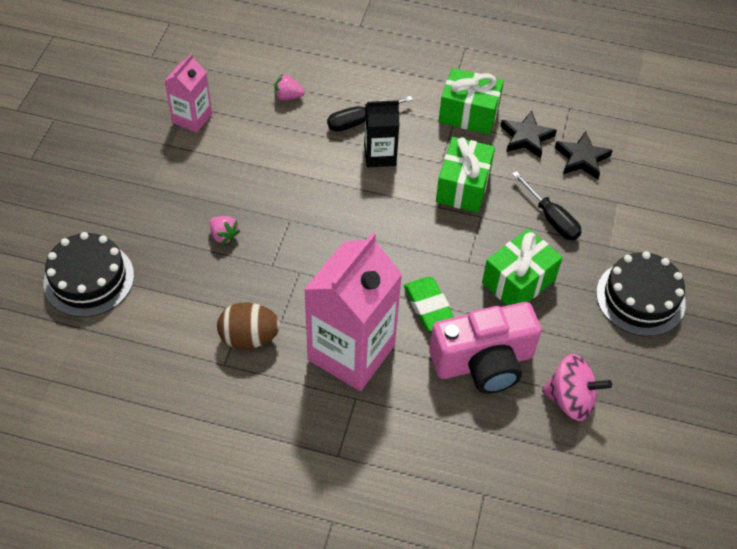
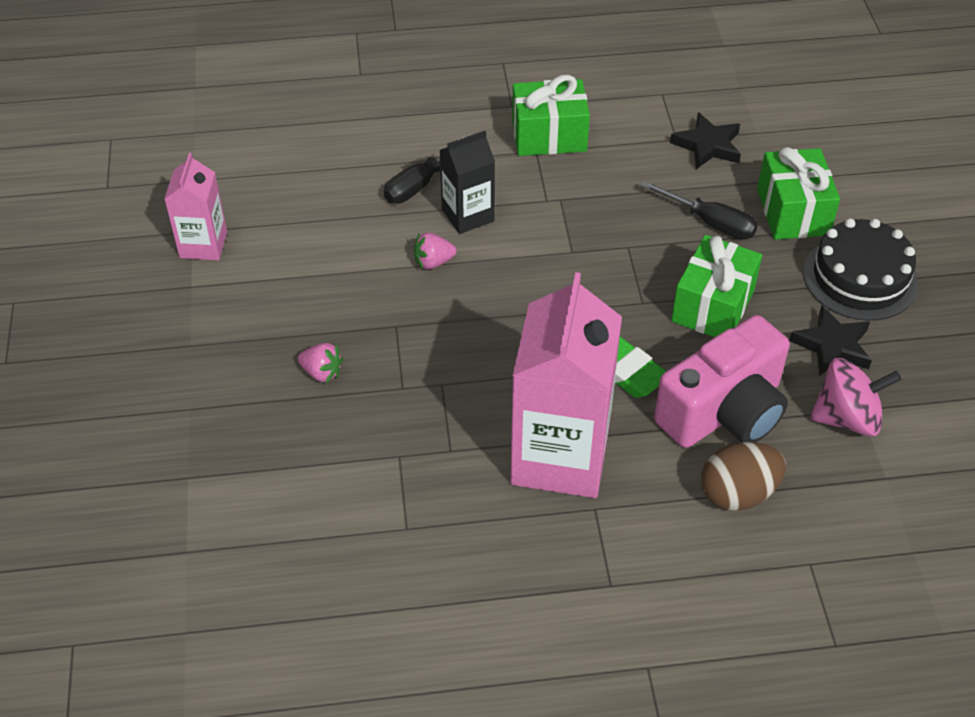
camera: 20 degrees left, 5 degrees down
black cake [43,232,134,317] -> none
brown egg [217,302,280,349] -> brown egg moved to [701,442,786,511]
pink strawberry [274,74,304,100] -> pink strawberry moved to [414,233,457,269]
green gift [436,137,495,213] -> green gift moved to [757,147,840,240]
black star [501,111,557,158] -> black star moved to [789,305,872,376]

